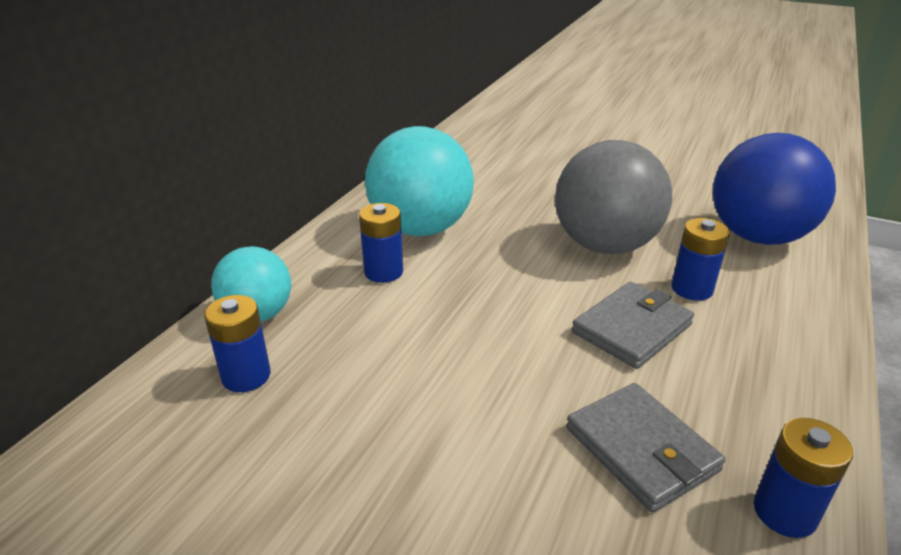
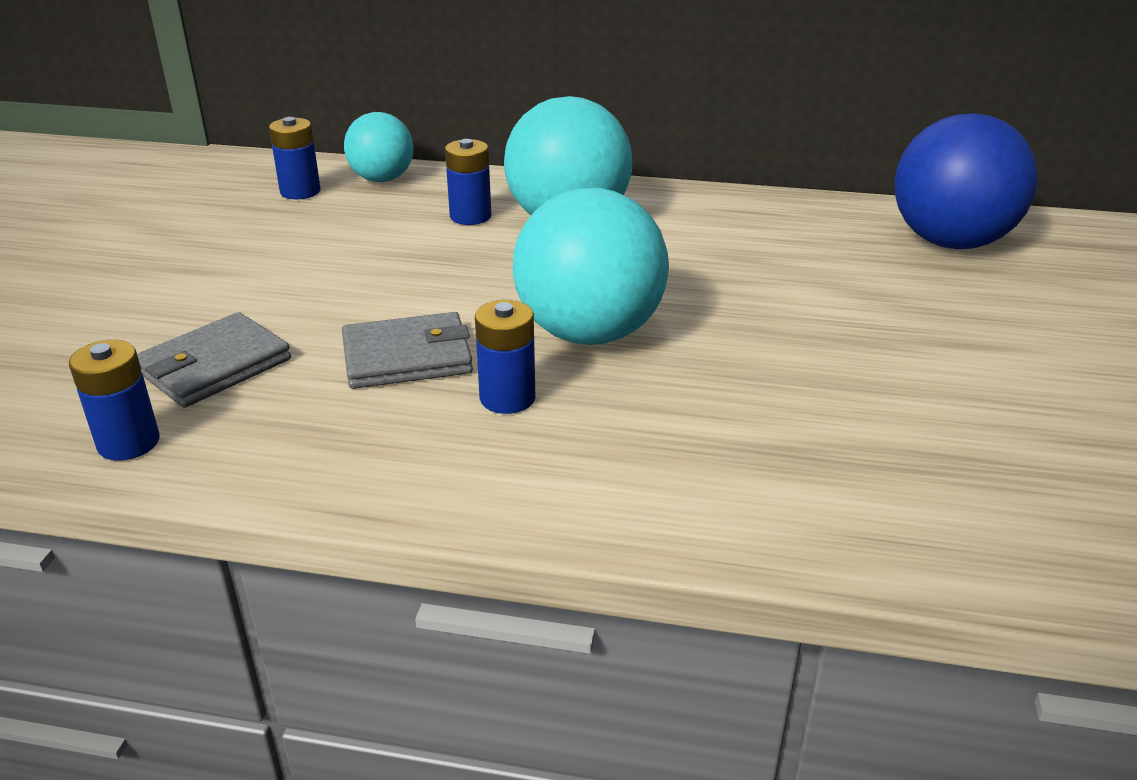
camera: 75 degrees right, 0 degrees up
grey ball [555,140,672,254] -> turquoise ball [513,188,669,345]
grey wallet [572,282,694,369] -> grey wallet turned 45 degrees counterclockwise [342,312,473,389]
blue ball [713,133,836,245] -> blue ball moved to [895,113,1038,249]

